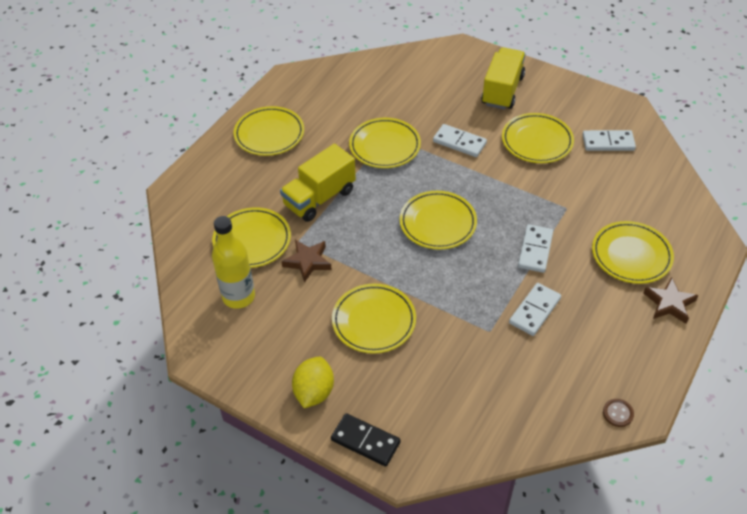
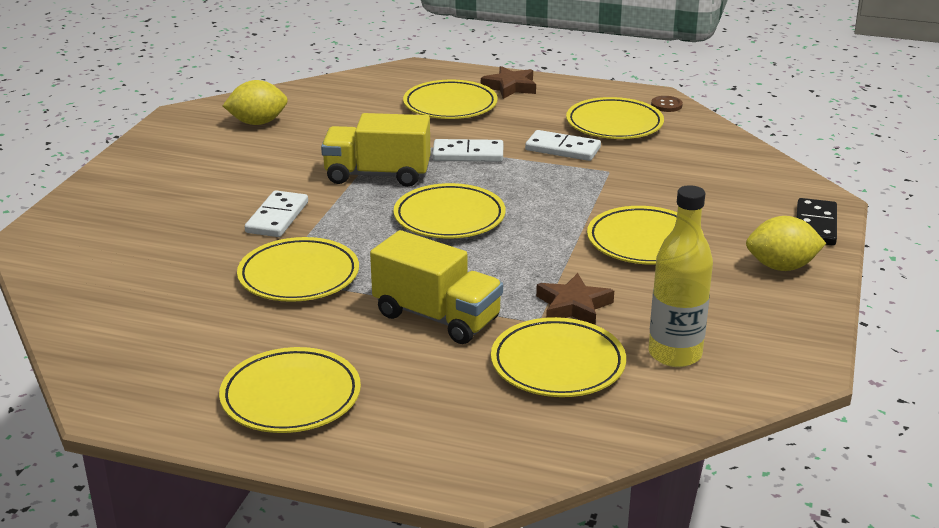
camera: 105 degrees left, 20 degrees down
yellow truck [481,47,525,110] -> yellow truck moved to [321,113,430,187]
yellow plate [502,113,574,163] -> yellow plate moved to [566,97,664,139]
white domino [582,130,636,151] -> yellow lemon [223,80,288,125]

